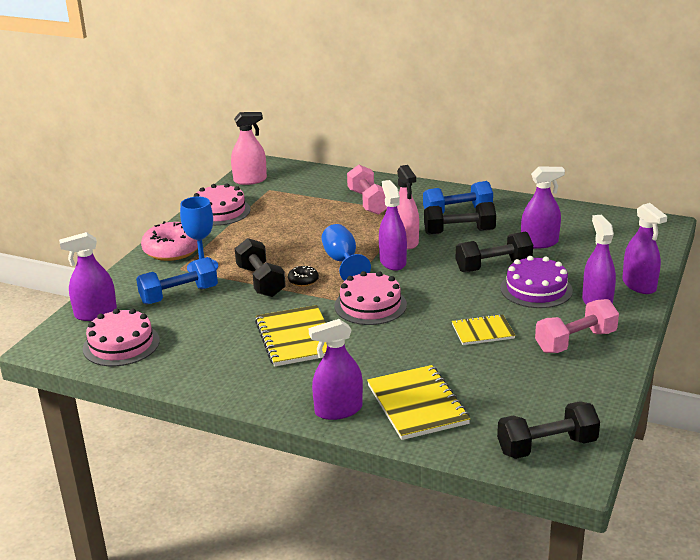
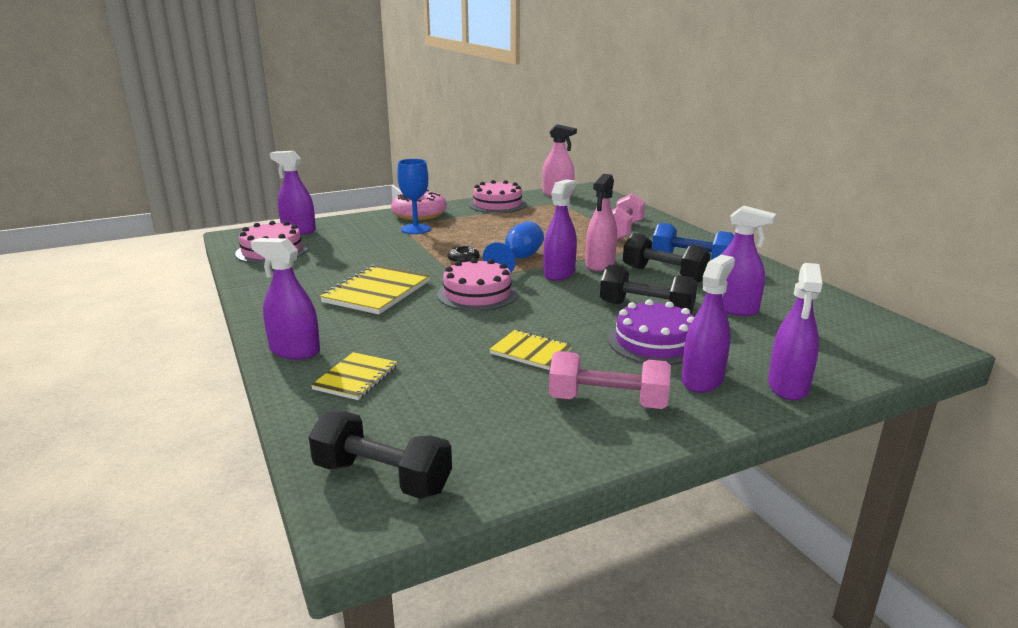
camera: 40 degrees right, 5 degrees down
blue dumbbell [136,257,218,305] -> none
black dumbbell [235,238,286,297] -> none
yellow notebook [367,365,470,440] -> yellow notebook [311,352,397,400], size x0.62

